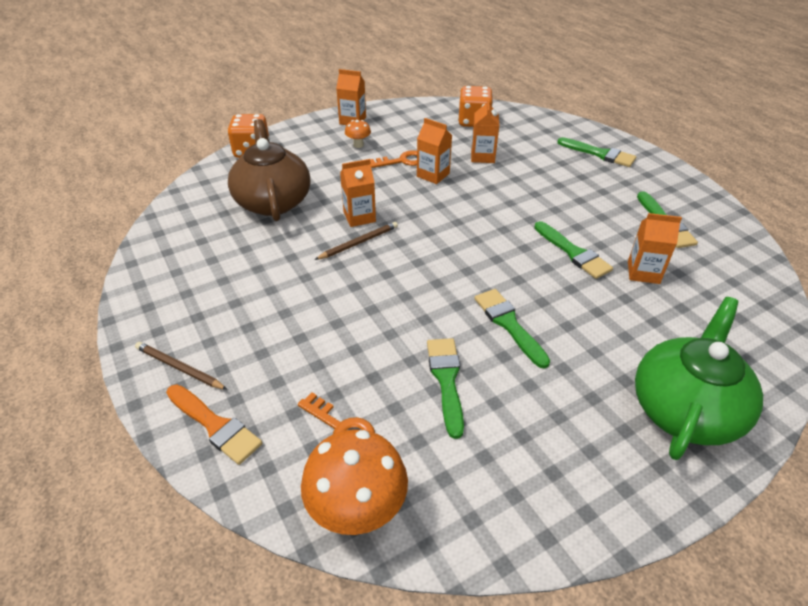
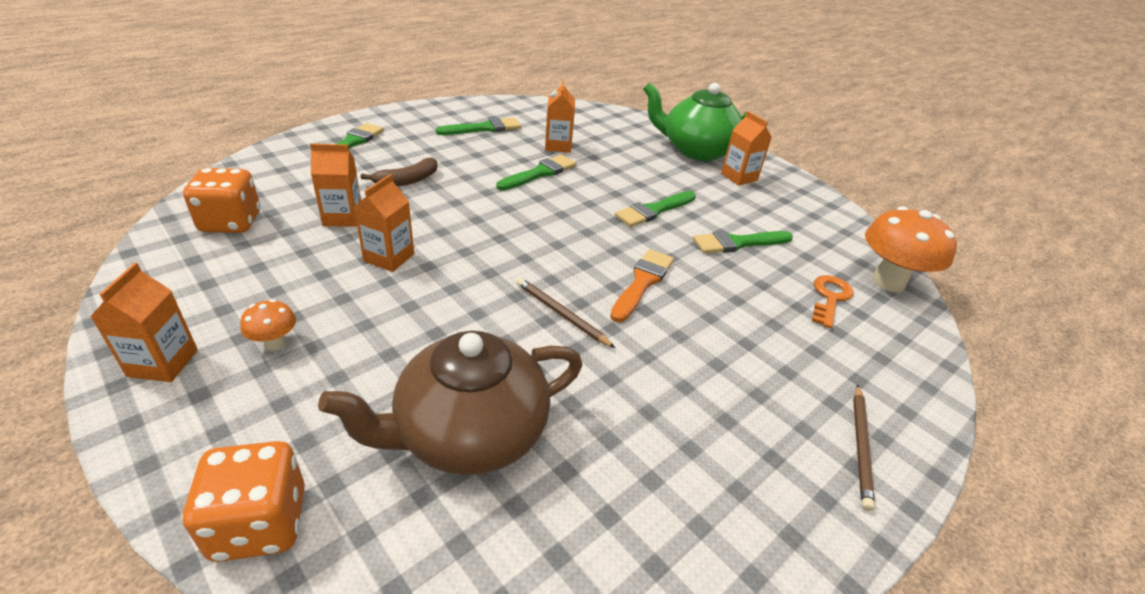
camera: 105 degrees left, 5 degrees down
orange brush [166,384,262,465] -> orange brush moved to [610,249,674,322]
orange carton [340,159,376,227] -> orange carton moved to [721,111,772,185]
orange key [370,150,417,168] -> none
none -> brown banana [360,157,437,186]

